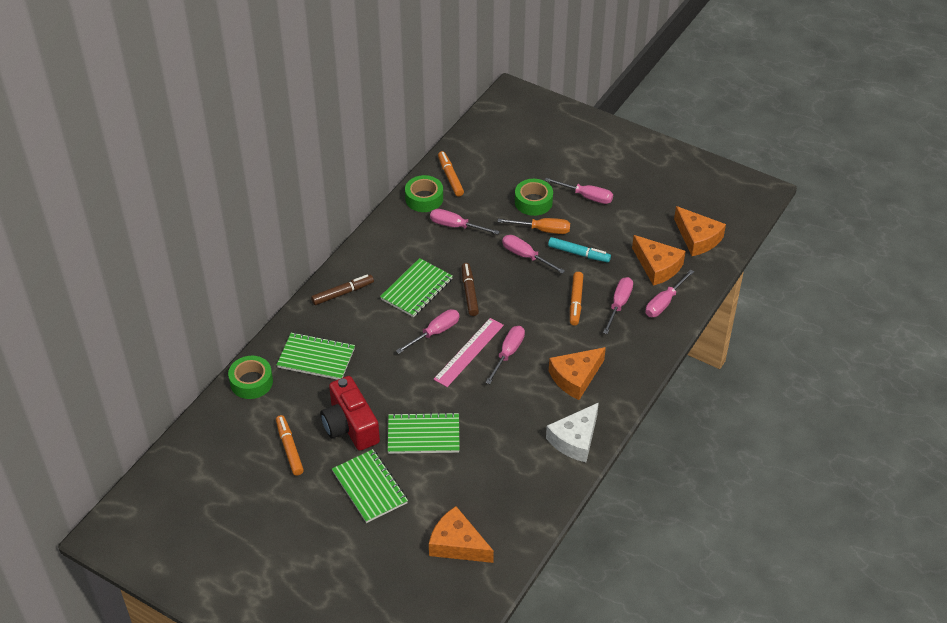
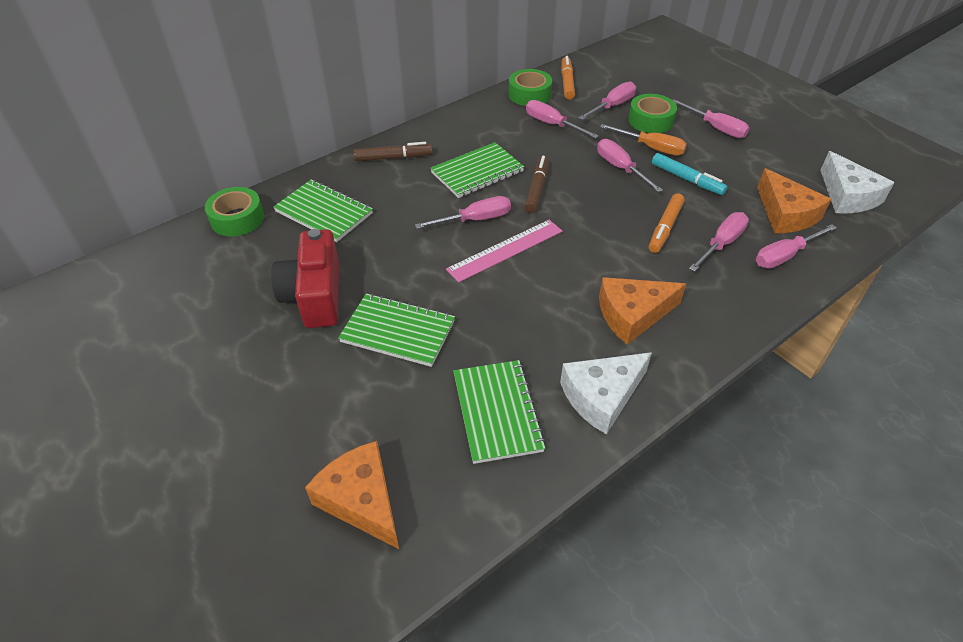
camera: 20 degrees right, 0 degrees up
orange marker [276,415,304,476] -> none
green notebook [332,449,408,523] -> green notebook moved to [453,360,546,464]
pink screwdriver [485,326,525,384] -> pink screwdriver moved to [579,82,636,120]
orange cheese [674,206,726,256] -> white cheese [820,151,895,213]

